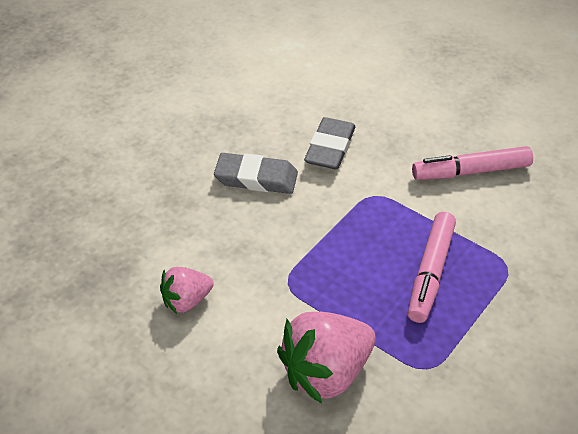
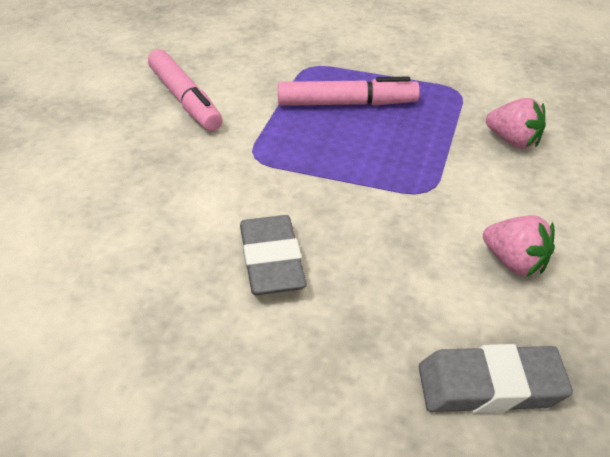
camera: 110 degrees left, 5 degrees down
pink strawberry [277,312,376,404] -> pink strawberry [486,98,546,149], size x0.57
grey eraser [304,117,356,169] -> grey eraser moved to [419,344,573,413]

